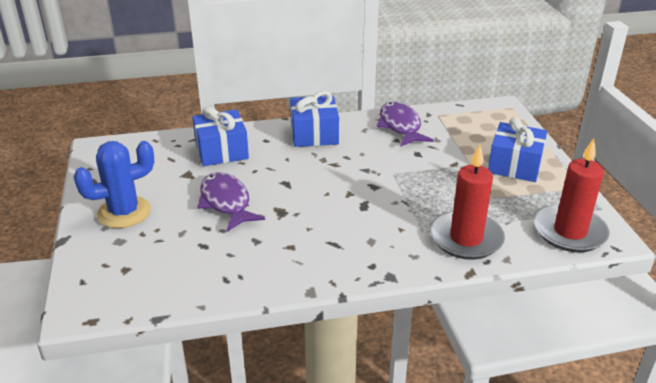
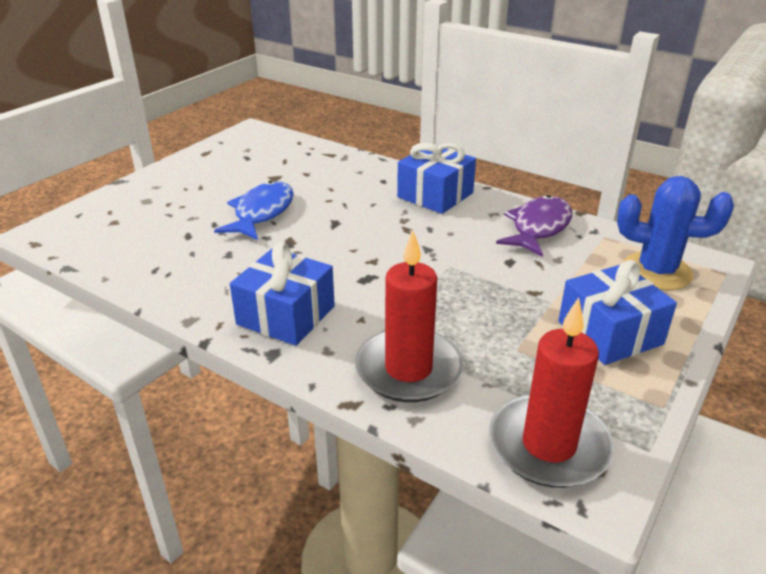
camera: 45 degrees right, 0 degrees up
blue cactus [73,141,154,228] -> blue cactus moved to [617,176,734,290]
blue gift [192,106,249,166] -> blue gift moved to [230,242,335,346]
purple fish [197,172,265,231] -> blue fish [214,181,294,240]

